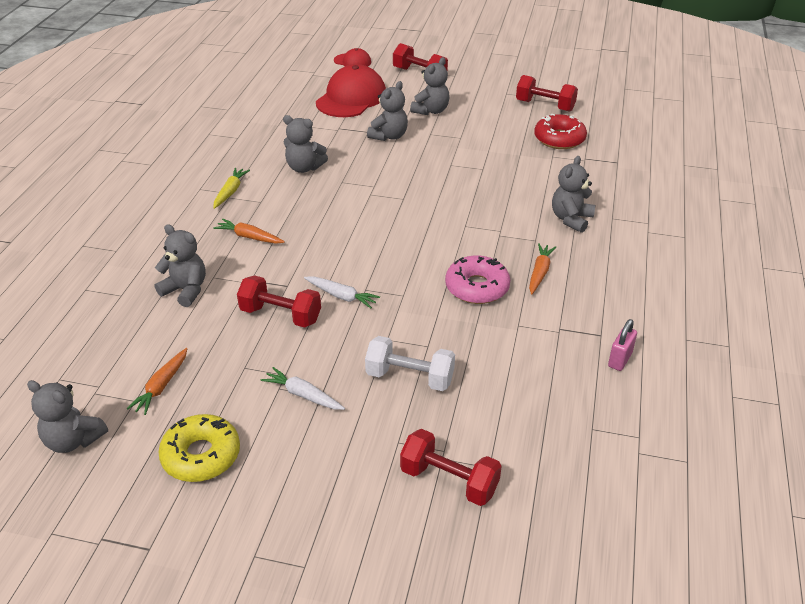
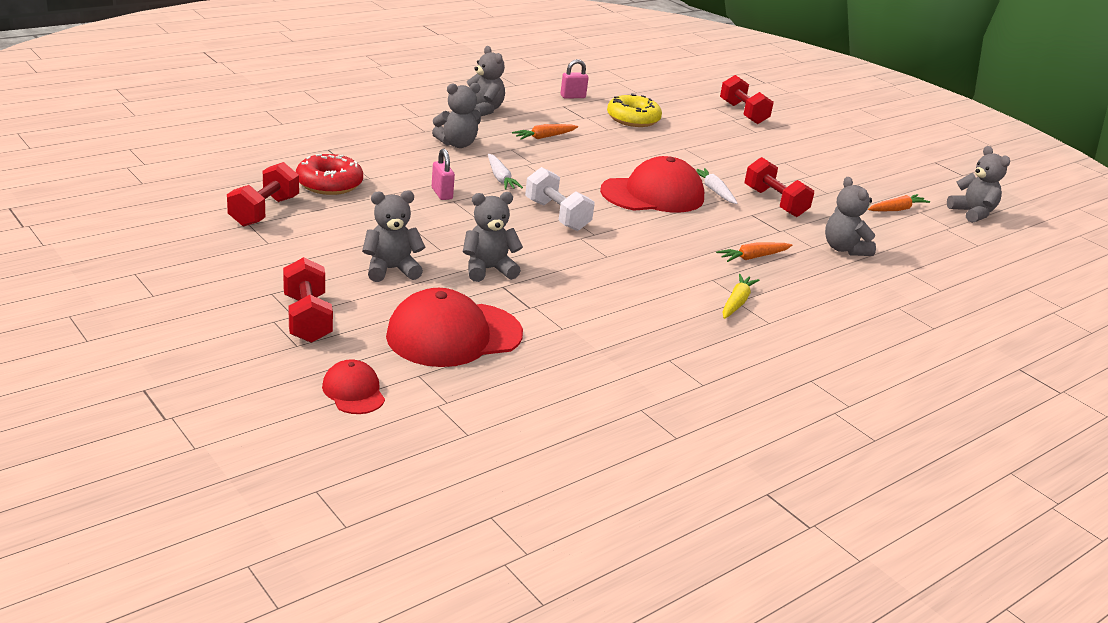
camera: 145 degrees left, 10 degrees down
yellow donut [158,414,240,482] -> yellow donut moved to [607,93,662,127]
yellow carrot [213,168,250,209] -> yellow carrot turned 150 degrees clockwise [722,274,760,319]
orange carrot [213,219,285,244] -> orange carrot turned 90 degrees clockwise [716,243,792,262]
white carrot [261,367,345,410] -> white carrot moved to [488,154,523,190]
grey teddy bear [283,115,328,173] -> grey teddy bear moved to [467,46,505,116]
white dumbbell [365,336,455,391] -> white dumbbell moved to [525,167,595,231]
pink donut [445,255,510,304] -> none
red dumbbell [516,75,578,112] -> red dumbbell turned 45 degrees clockwise [227,162,299,227]
none -> pink padlock [432,148,455,200]
none -> red cap [600,156,704,213]

